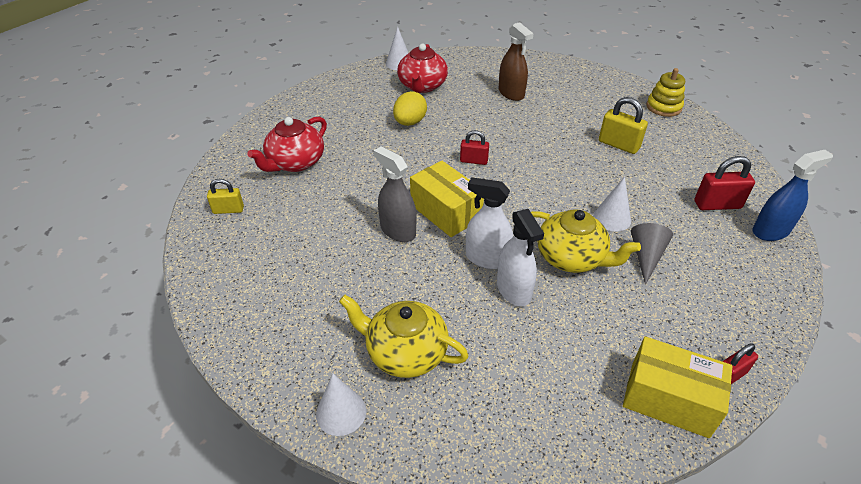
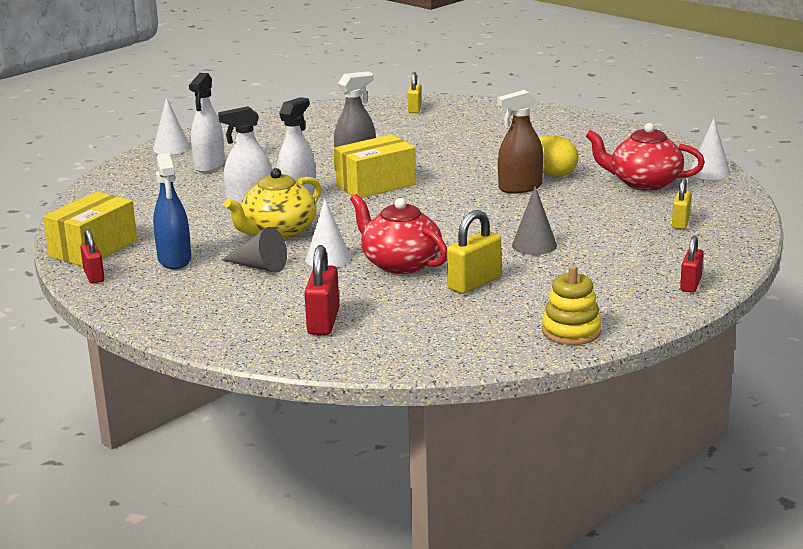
camera: 100 degrees right, 20 degrees down
red teapot [247,117,327,172] -> red teapot moved to [350,194,447,274]
yellow teapot [339,294,468,378] -> white spray bottle [189,73,225,173]
red padlock [460,130,489,165] -> red padlock moved to [680,236,703,293]
brown spray bottle [499,22,534,101] -> brown spray bottle moved to [497,90,543,194]
blue spray bottle [752,150,833,241] -> blue spray bottle moved to [153,153,191,269]
none -> grey cone [512,186,557,255]
none -> yellow padlock [672,178,691,229]

